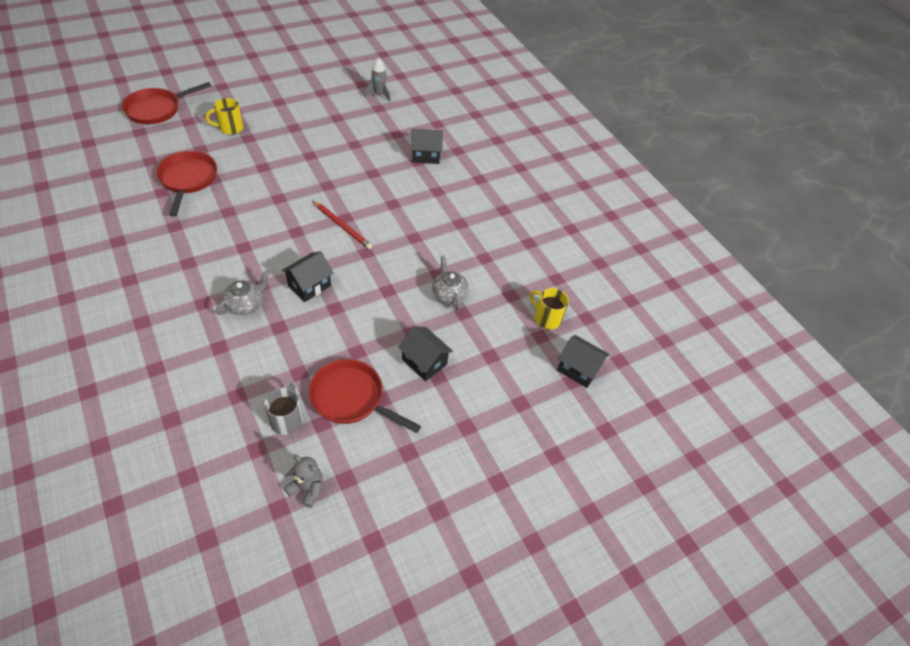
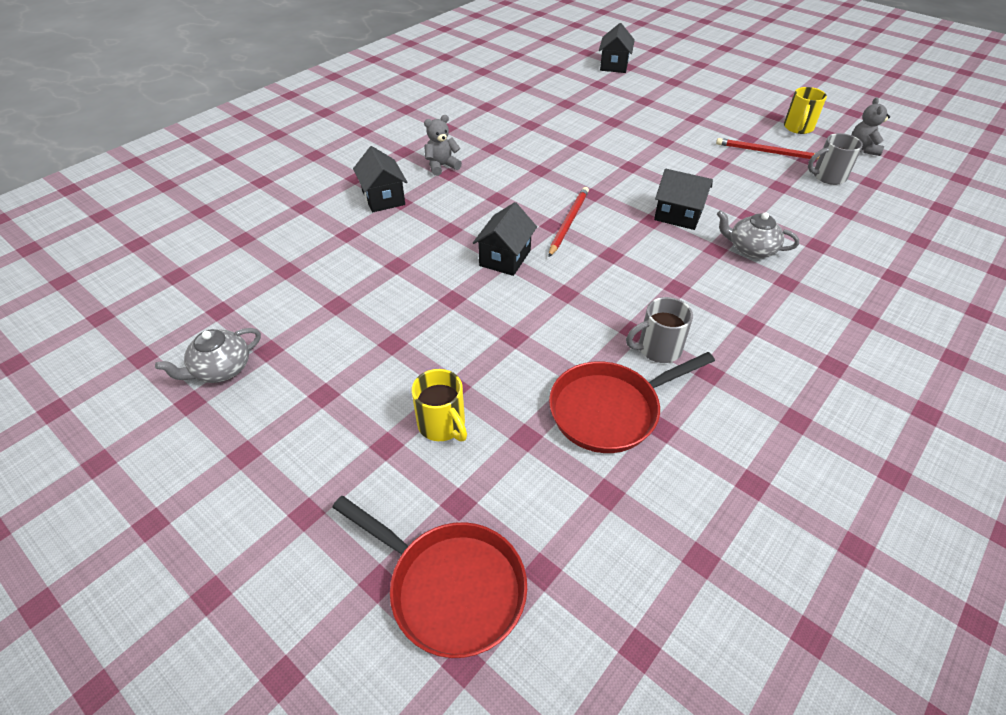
camera: 105 degrees left, 5 degrees down
red pan [309,359,421,433] -> red pencil [716,138,820,160]
grey rocket [364,58,391,102] -> none
black house [398,326,453,382] -> black house moved to [473,202,537,276]
grey teapot [432,256,469,311] -> grey teapot moved to [155,328,261,383]
yellow mug [530,288,569,330] -> yellow mug moved to [784,87,827,134]
none -> grey teddy bear [424,115,462,176]
none -> grey mug [626,297,693,363]

